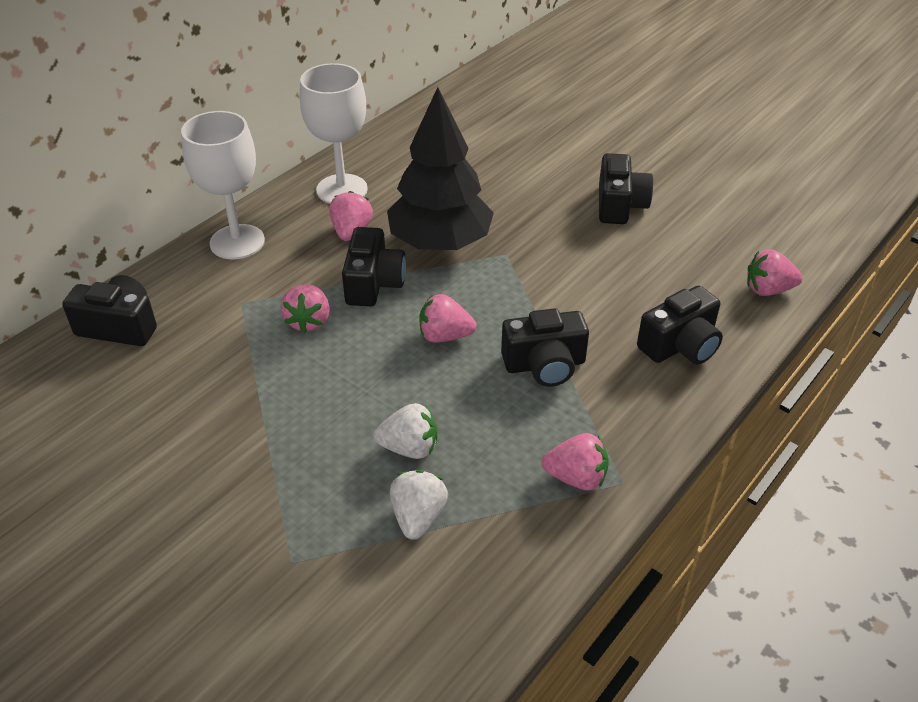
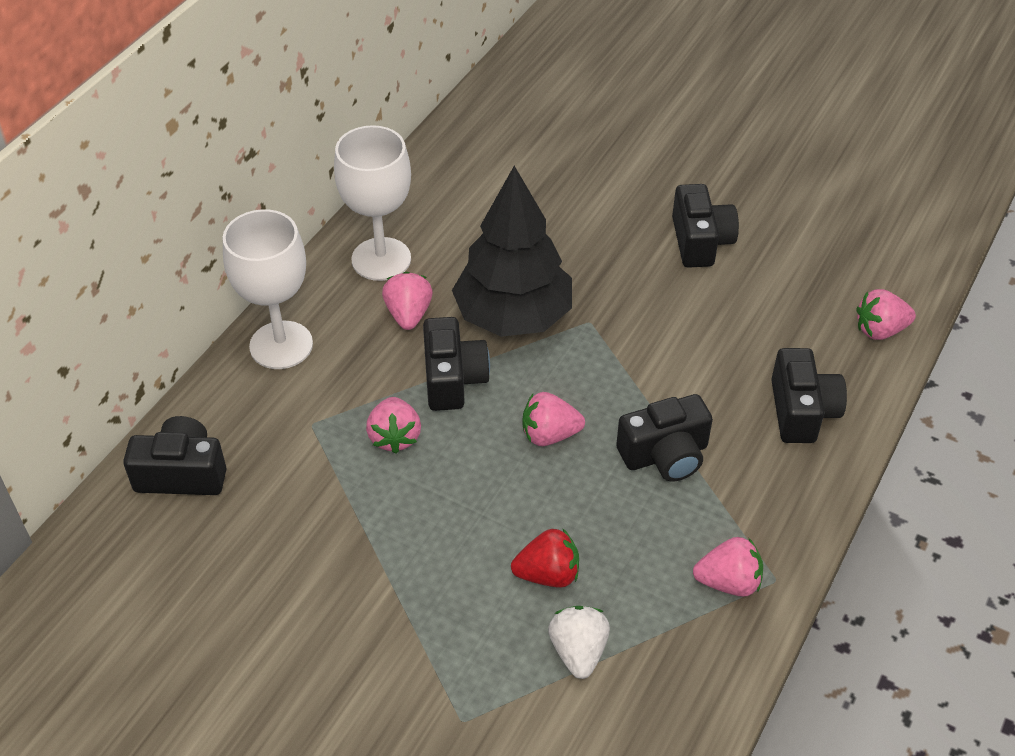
camera: 10 degrees left, 5 degrees up
white strawberry [374,403,437,459] -> red strawberry [511,528,579,588]
black camera [637,286,723,365] -> black camera turned 45 degrees counterclockwise [771,348,847,443]

